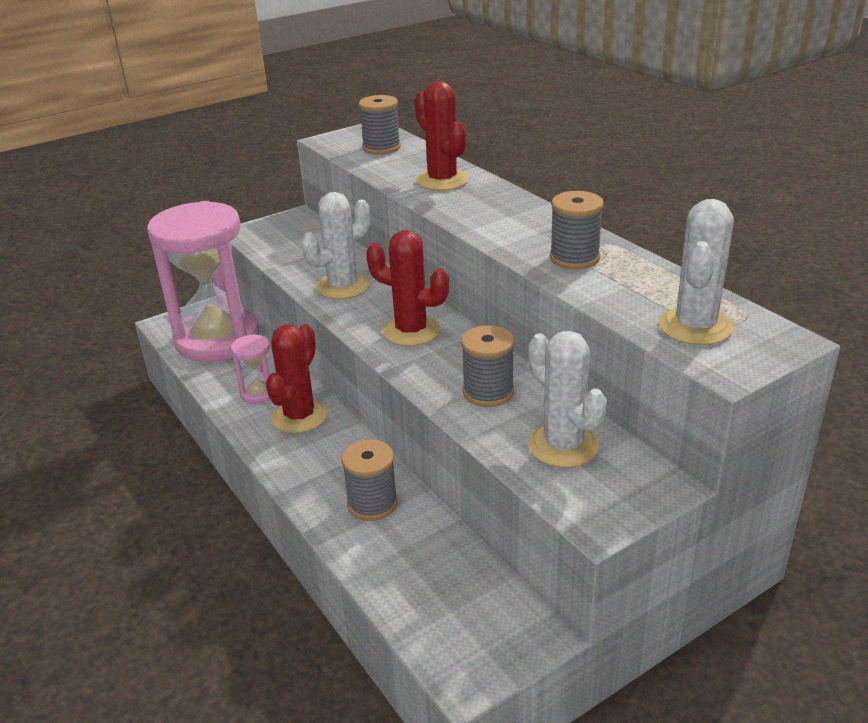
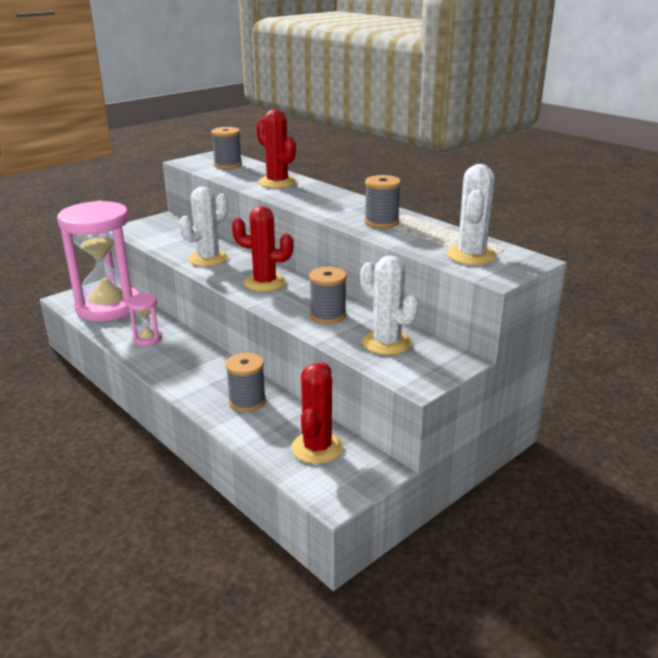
camera: 10 degrees left, 5 degrees down
red cactus [266,324,328,433] -> red cactus moved to [291,363,343,464]

